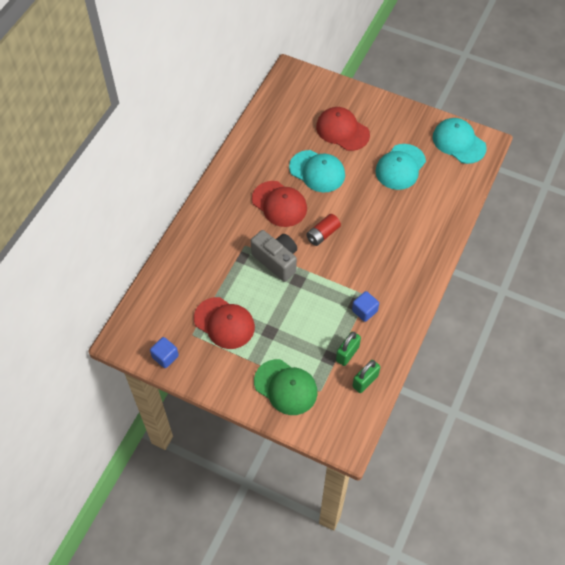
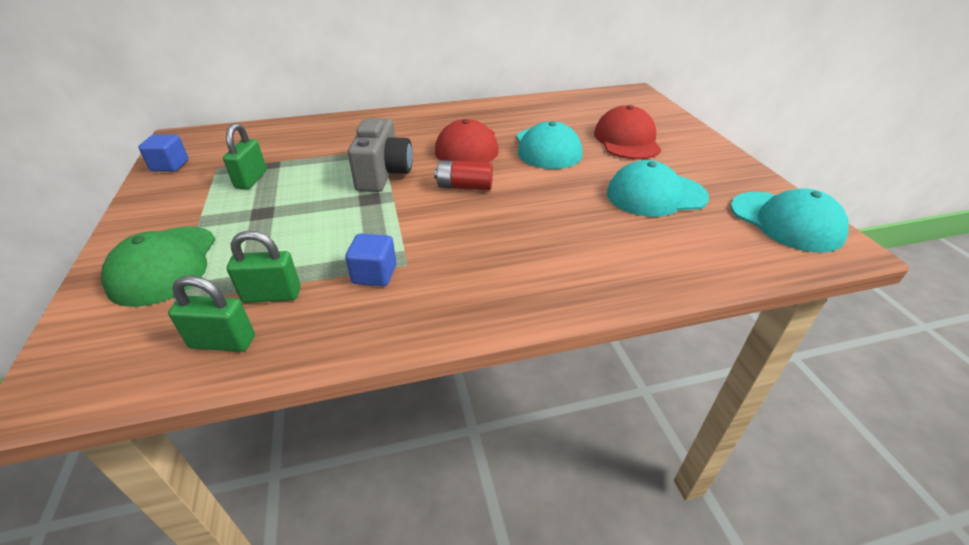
camera: 50 degrees right, 20 degrees down
red cap [194,297,255,349] -> green padlock [223,123,267,189]
turquoise cap [433,118,487,164] -> turquoise cap turned 135 degrees clockwise [731,188,849,252]

